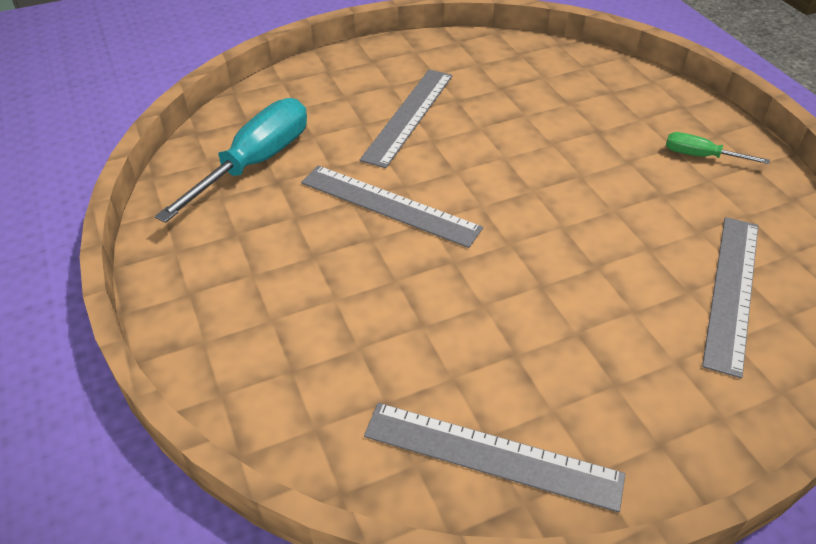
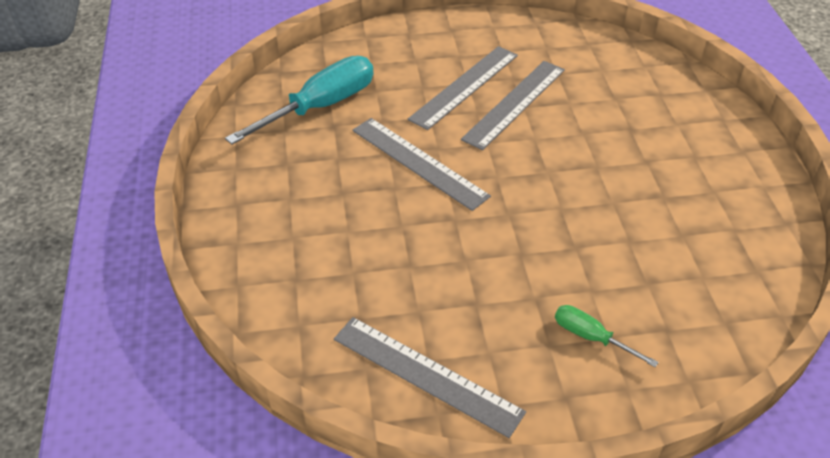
camera: 15 degrees right, 0 degrees up
green screwdriver [666,132,770,164] -> green screwdriver moved to [555,305,659,367]
grey ruler [702,217,758,378] -> grey ruler moved to [461,61,565,150]

